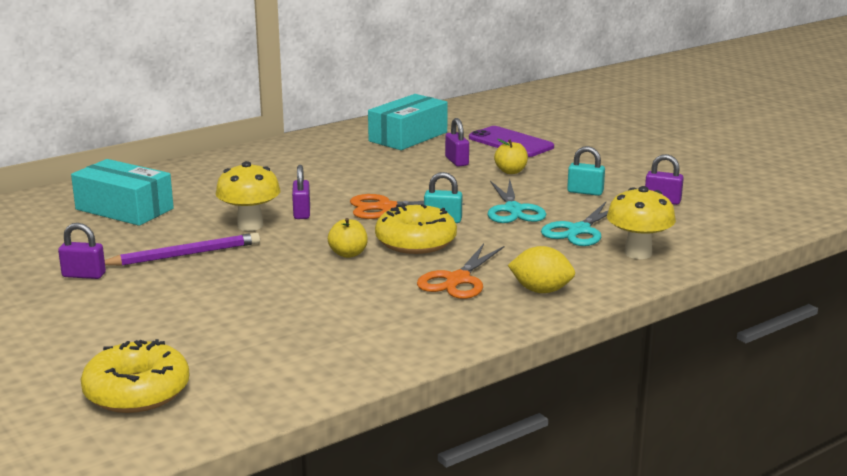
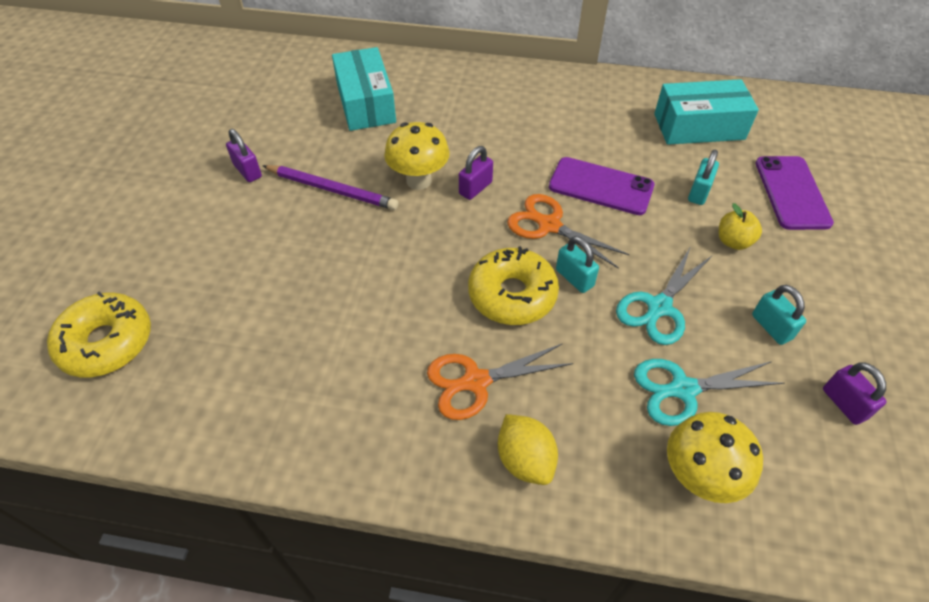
camera: 45 degrees right, 30 degrees up
yellow apple [328,218,368,258] -> none
purple padlock [445,118,469,167] -> turquoise padlock [688,150,719,205]
none -> purple phone [549,157,655,215]

